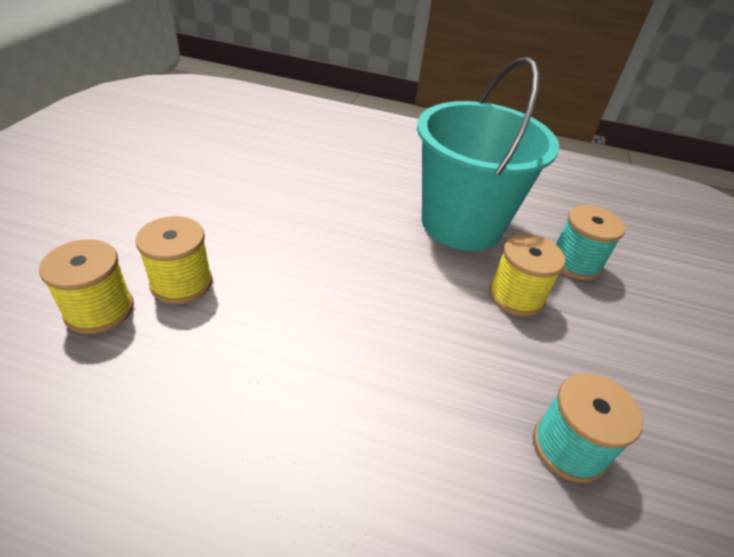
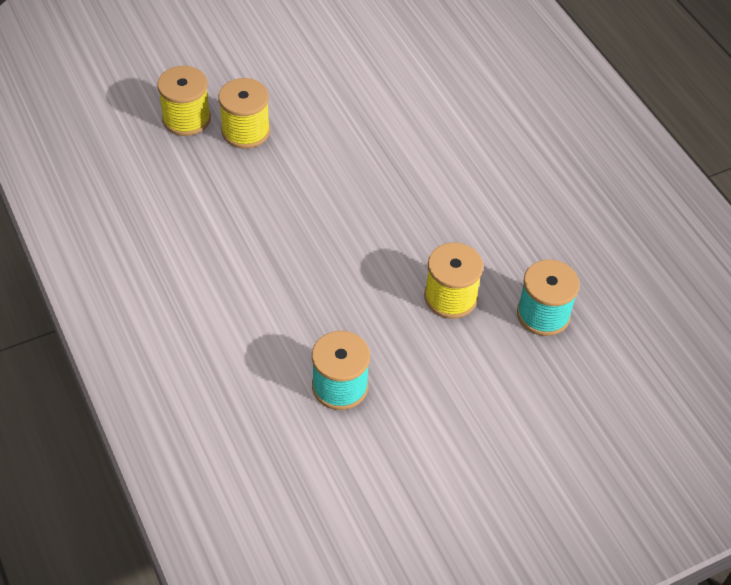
camera: 50 degrees right, 10 degrees up
turquoise bucket [417,57,559,251] -> none

